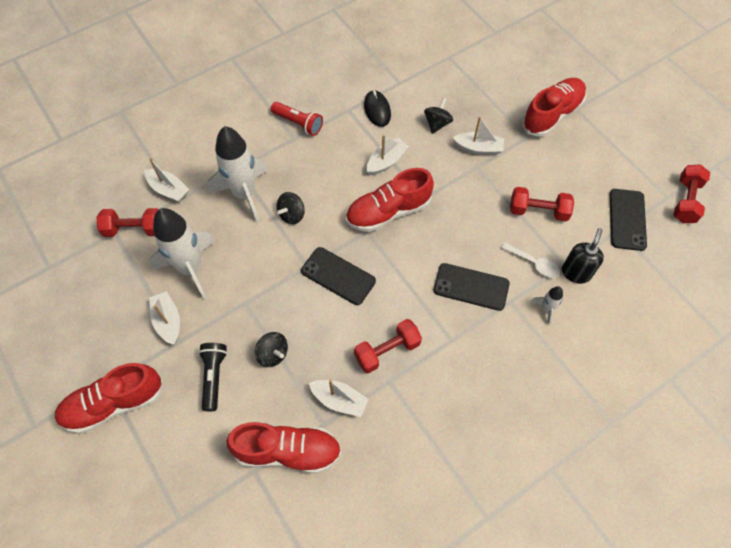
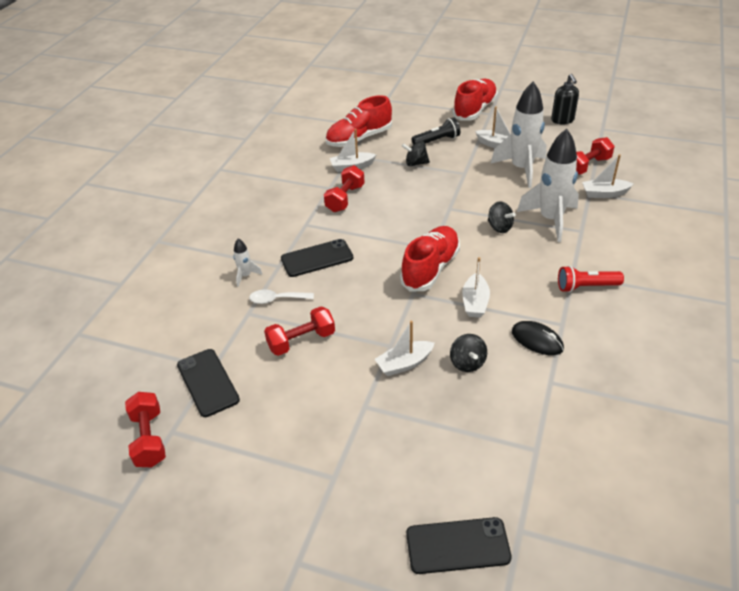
camera: 145 degrees right, 20 degrees down
black flashlight [199,343,227,411] -> black flashlight turned 75 degrees counterclockwise [412,117,460,145]
black spinning top [277,192,305,224] -> black spinning top turned 135 degrees clockwise [488,201,516,233]
black phone [301,247,376,305] -> black phone moved to [406,517,512,574]
red shoe [522,78,586,137] -> none
black soap dispenser [562,228,604,284] -> black soap dispenser moved to [551,74,579,124]

